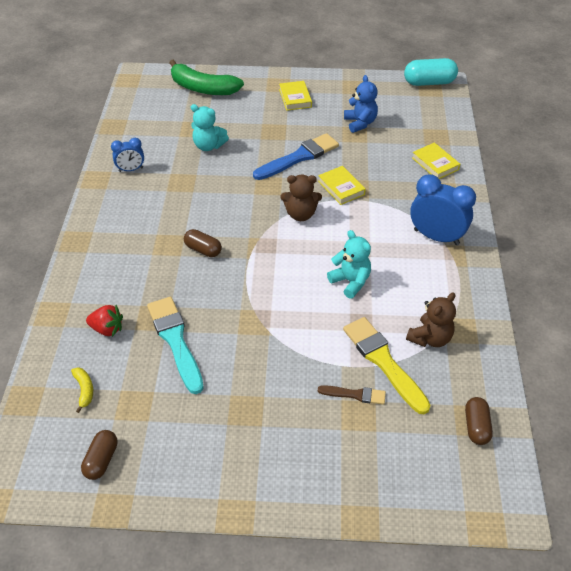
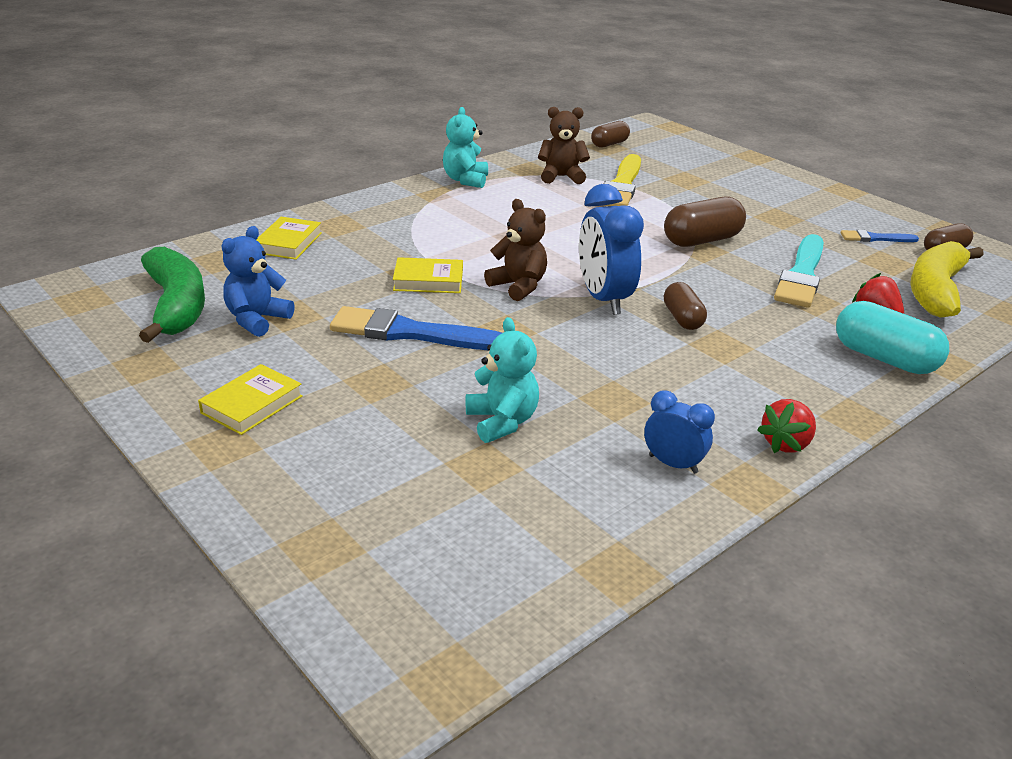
camera: 135 degrees left, 15 degrees down
yellow banana [71,367,93,413] -> yellow banana [910,241,984,318], size x2.33
green banana [169,60,244,95] -> green banana moved to [139,247,205,343]
yellow book [318,166,366,205] -> yellow book turned 75 degrees clockwise [393,257,463,293]
brown brush [318,385,386,405] -> none
turquoise teddy bear [327,230,371,299] -> turquoise teddy bear moved to [443,107,488,188]
turquoise capsule [404,58,458,86] -> turquoise capsule moved to [836,301,949,374]
blue clock [410,174,476,245] -> blue clock moved to [579,184,644,315]
none -> brown capsule [664,197,746,247]
none -> red strawberry [757,399,816,453]
none -> blue brush [841,230,919,242]

